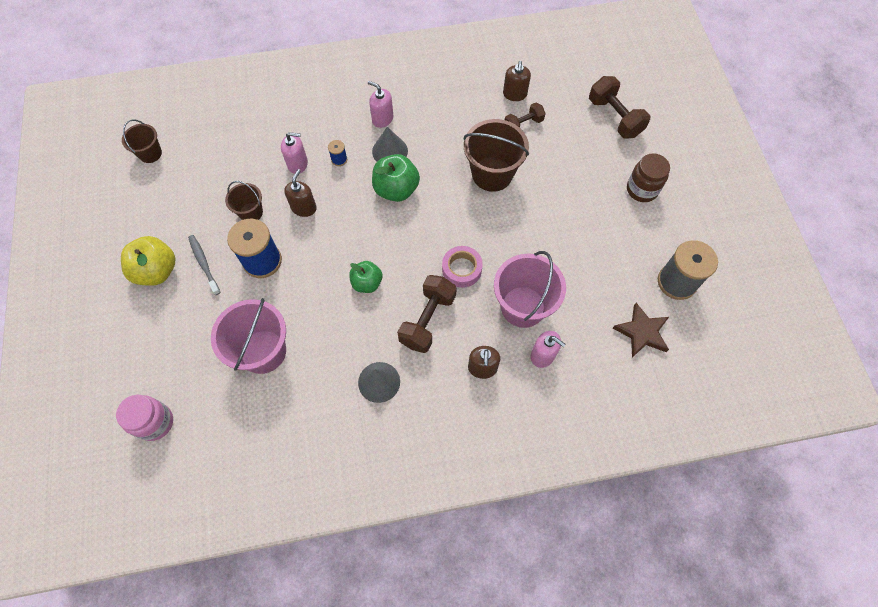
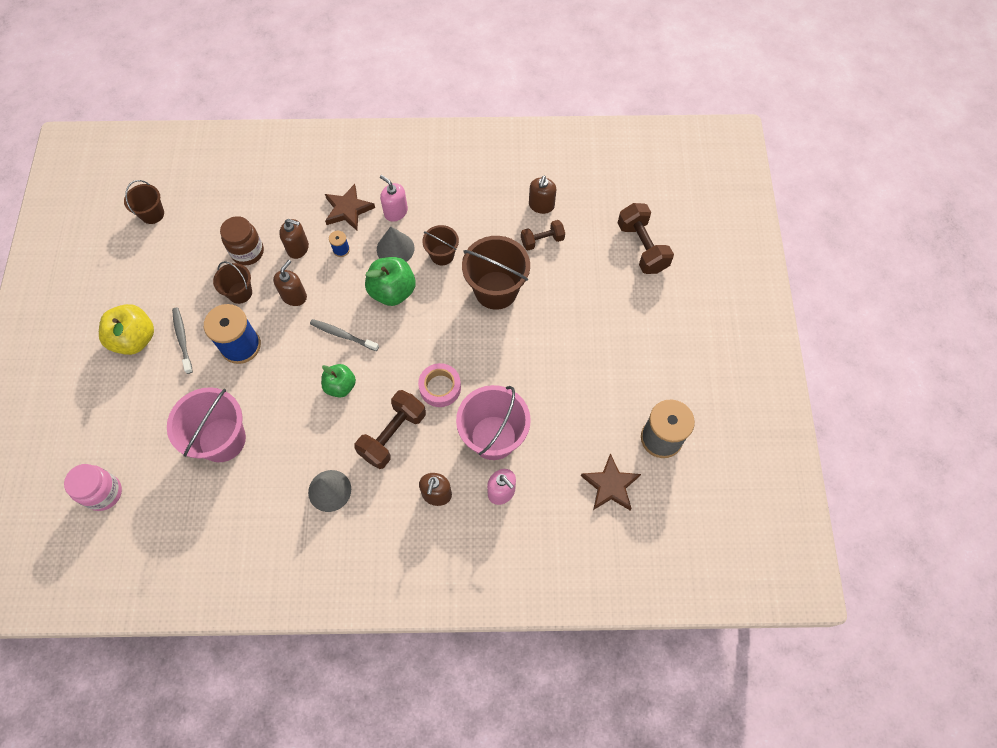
camera: 10 degrees right, 0 degrees up
pink soap dispenser [281,132,308,174] -> brown soap dispenser [279,219,309,259]
brown jar [627,153,670,202] -> brown jar moved to [220,216,264,265]
none -> grey toothbrush [310,319,379,351]
none -> brown star [325,184,375,230]
none -> brown bucket [422,225,459,266]

